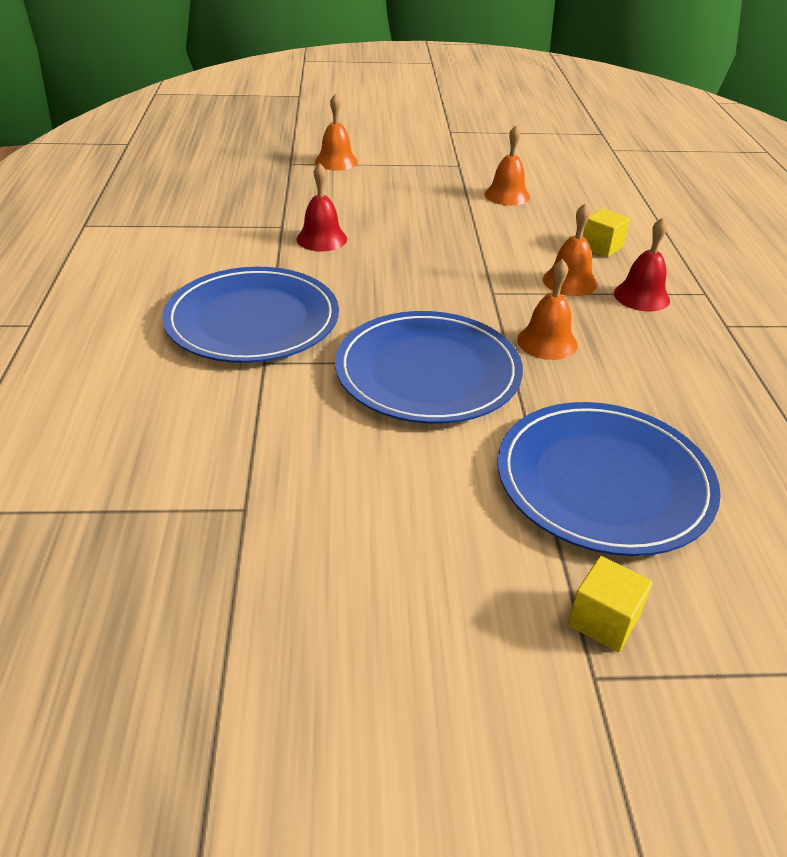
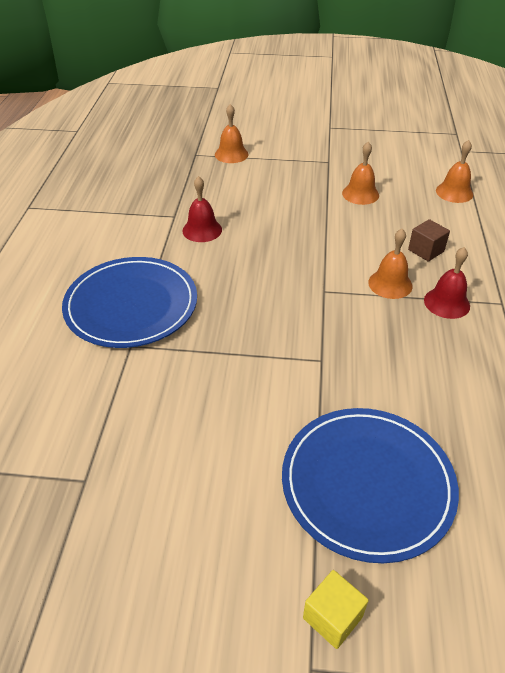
camera: 10 degrees right, 5 degrees up
blue plate [335,311,523,424] -> none
orange bell [517,259,578,360] -> orange bell moved to [436,140,473,203]
yellow cube [582,208,630,257] -> brown cube [408,219,450,262]

